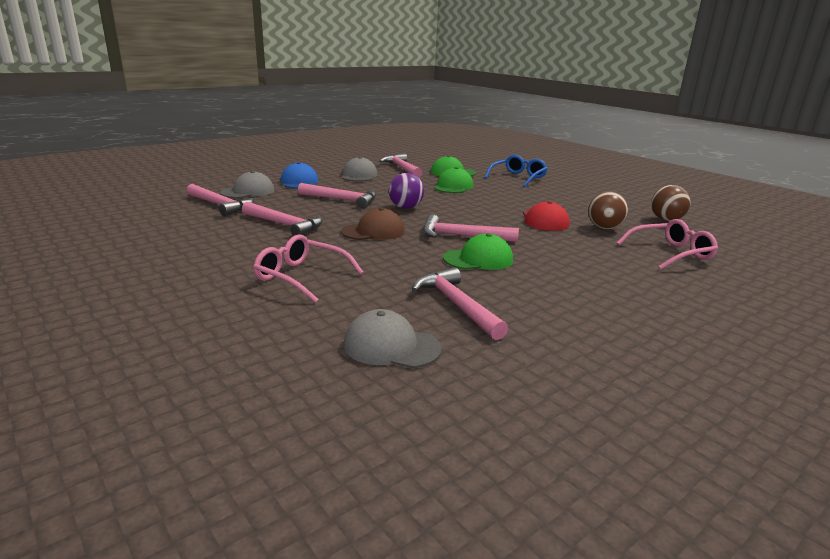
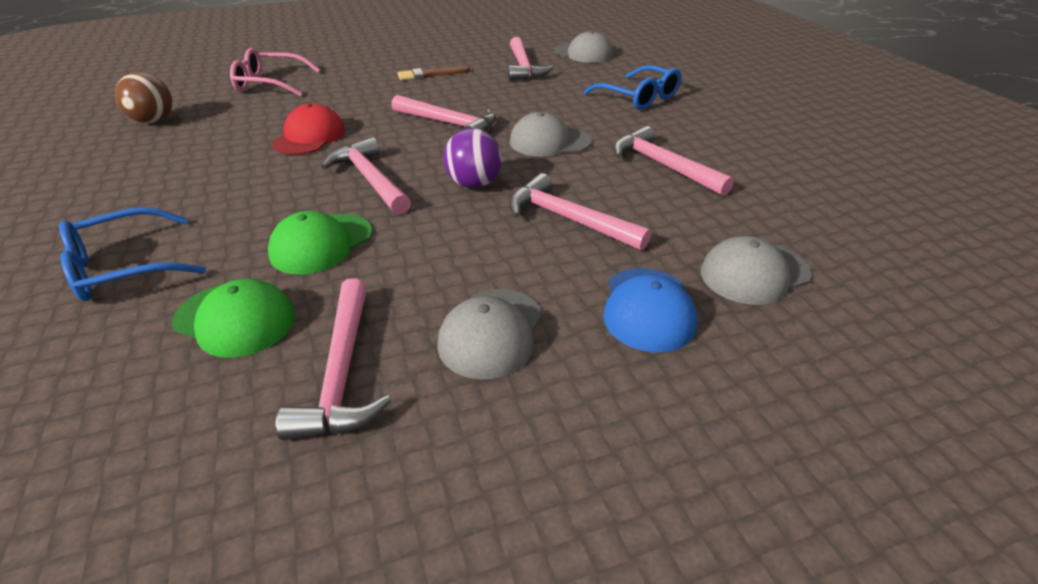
camera: 160 degrees left, 15 degrees up
pink hammer [186,184,254,216] -> pink hammer moved to [321,137,411,215]
pink glasses [253,234,364,303] -> blue glasses [584,65,681,110]
brown cap [341,208,405,240] -> grey cap [510,112,591,157]
green cap [443,233,513,270] -> none
brown ball [588,191,628,229] -> none
none -> brown brush [397,66,470,80]

